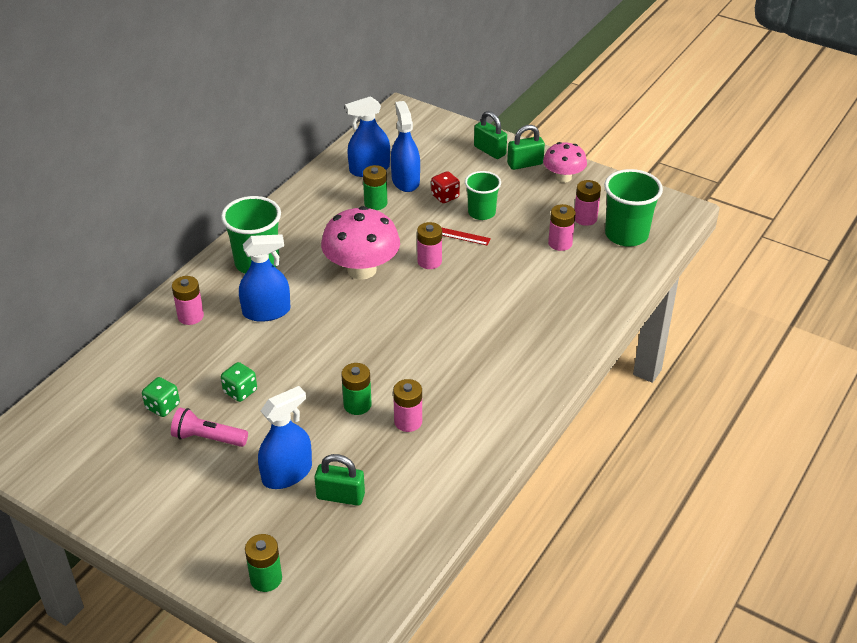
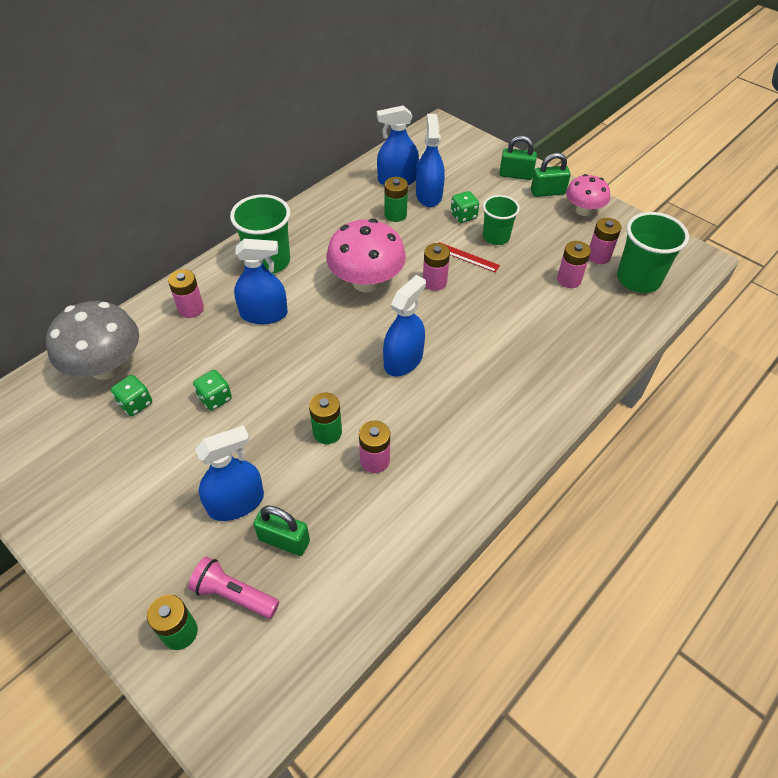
camera: 10 degrees right, 10 degrees up
pink flashlight [171,408,248,447] -> pink flashlight moved to [188,557,279,619]
red dice [431,171,460,203] -> green dice [451,191,479,223]
green padlock [474,111,507,159] -> green padlock turned 45 degrees counterclockwise [499,136,537,180]
none -> grey mushroom [46,301,139,380]
none -> blue spray bottle [383,275,426,377]

